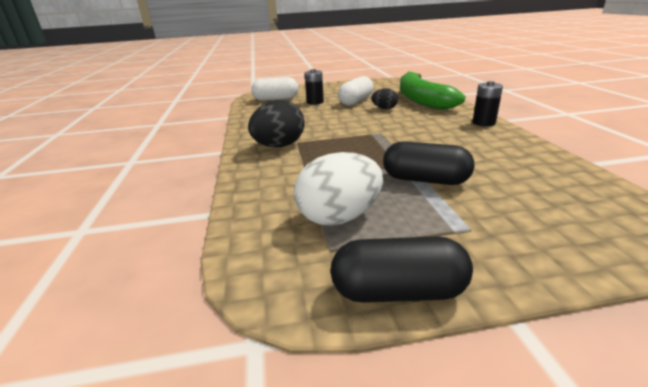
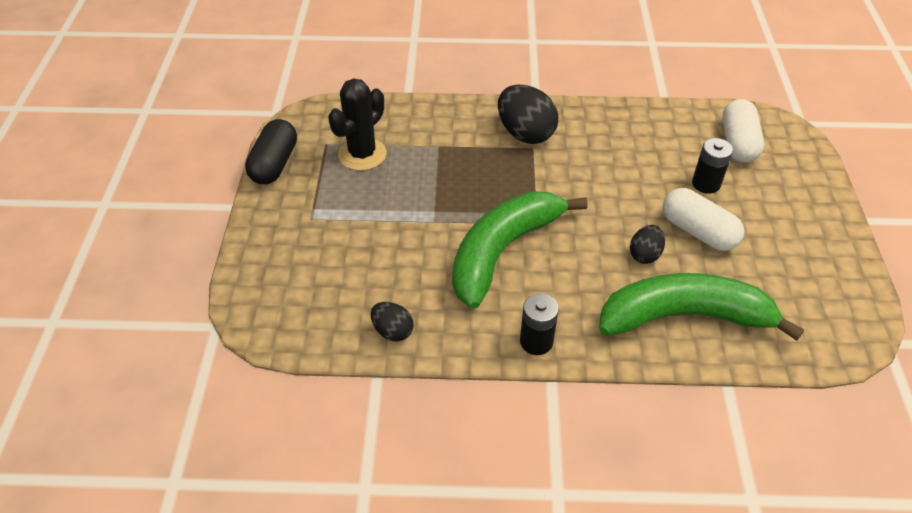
camera: 100 degrees right, 20 degrees up
white egg [294,152,383,226] -> black cactus [328,78,387,171]
black capsule [383,141,474,185] -> none
none -> black egg [371,302,414,342]
none -> green banana [452,191,588,309]

